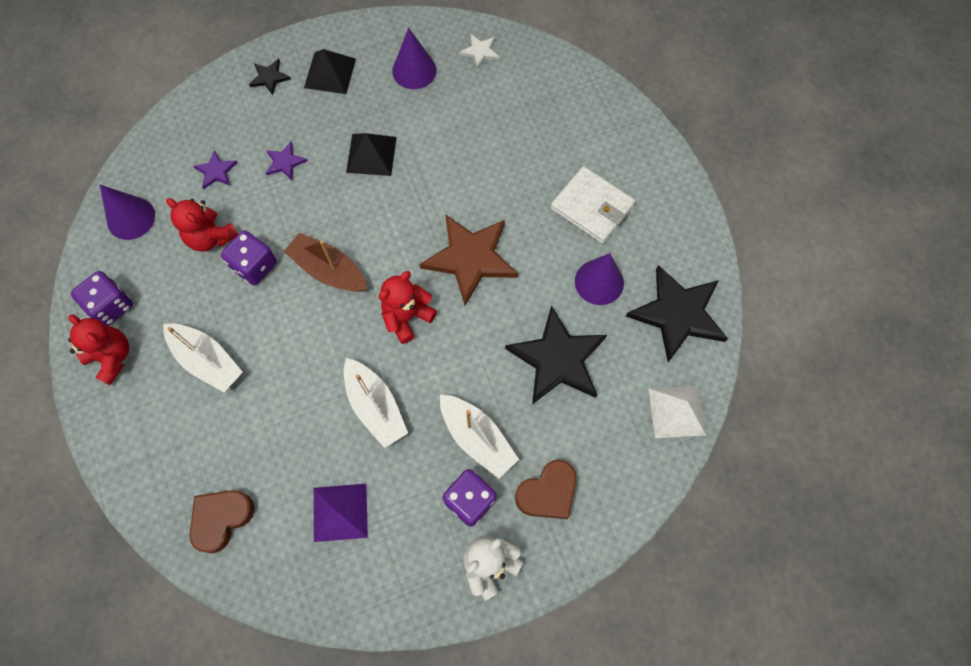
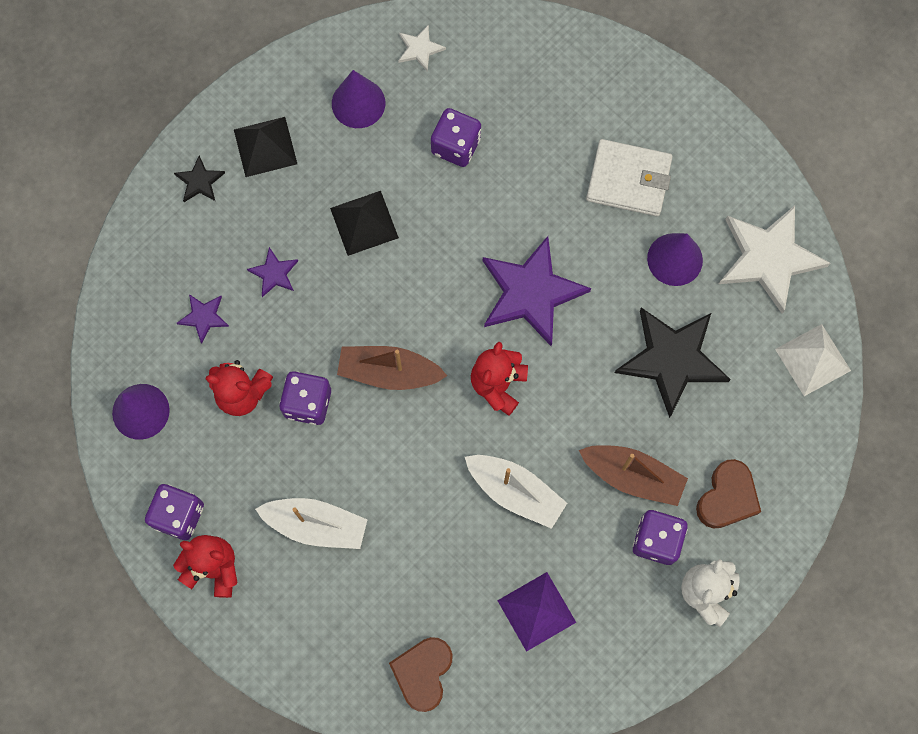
camera: 25 degrees left, 5 degrees up
brown star [419,214,518,305] -> purple star [483,236,591,346]
white boat [440,395,519,478] -> brown boat [579,445,688,506]
black star [626,265,728,362] -> white star [719,205,830,314]
none -> purple dice [431,108,481,167]

